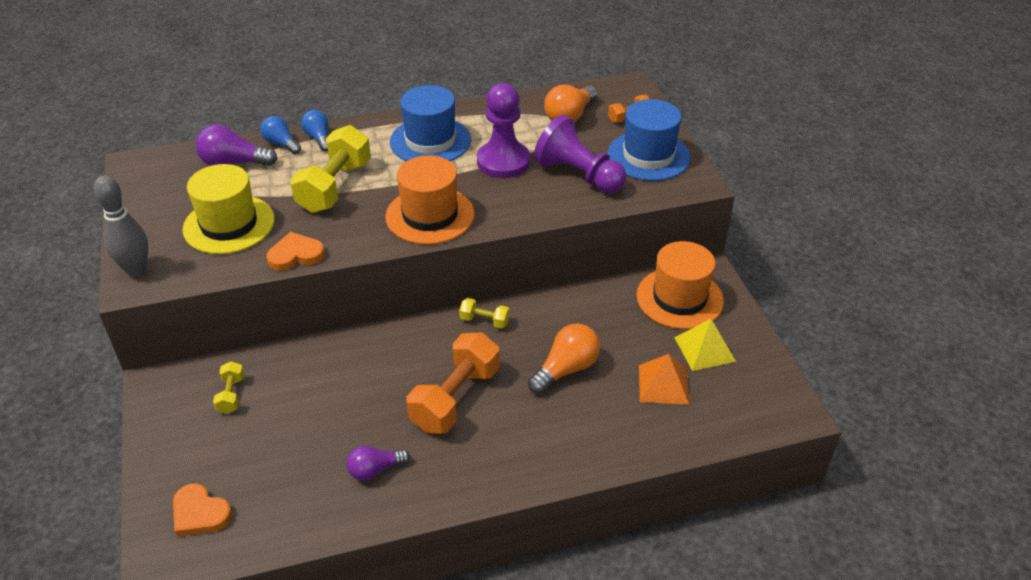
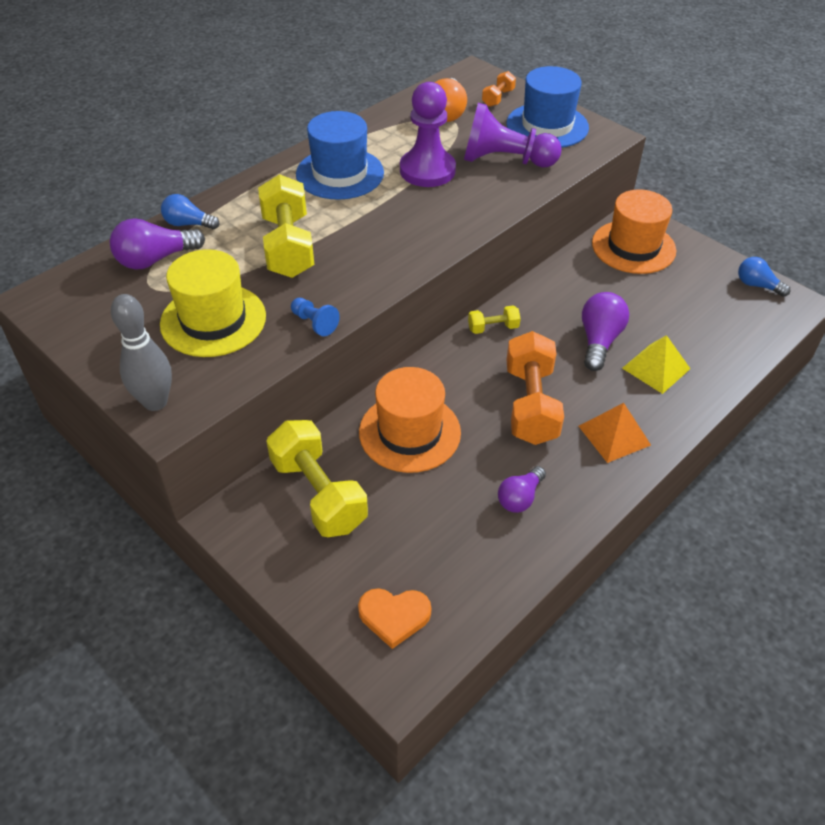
camera: 30 degrees left, 5 degrees up
yellow dumbbell [213,361,245,414] -> yellow dumbbell [266,420,368,537], size x2.10
orange heart [266,232,325,271] -> blue pawn [291,298,340,336]
blue light bulb [301,110,329,152] -> blue light bulb moved to [738,257,790,297]
orange hat [385,155,475,245] -> orange hat moved to [359,367,461,473]
orange light bulb [528,324,600,394] -> purple light bulb [582,292,629,371]
orange pyramid [639,354,689,405] -> orange pyramid moved to [579,403,651,463]
yellow pyramid [674,319,736,371] -> yellow pyramid moved to [622,335,690,394]

